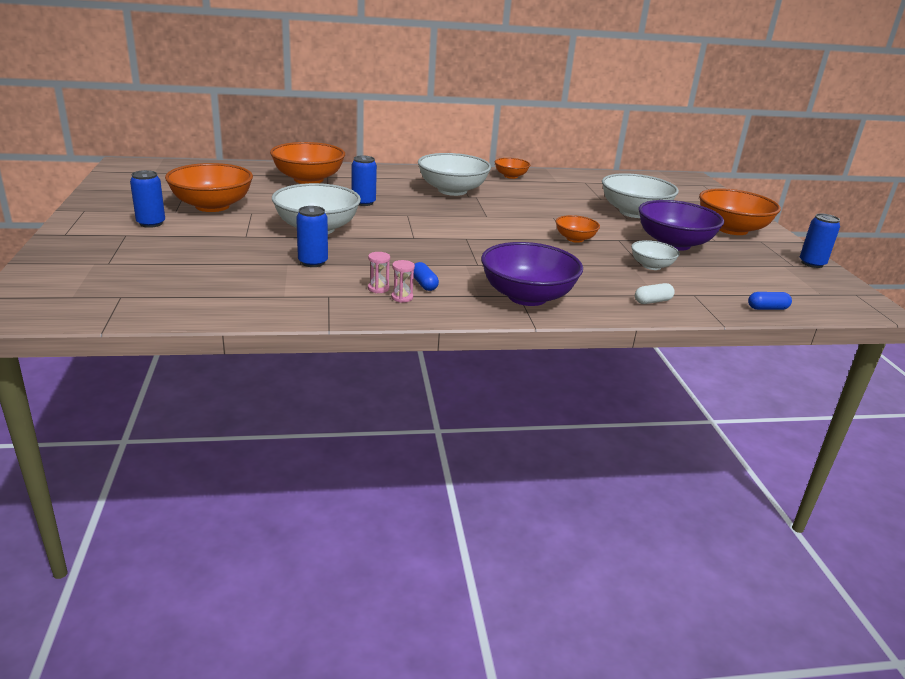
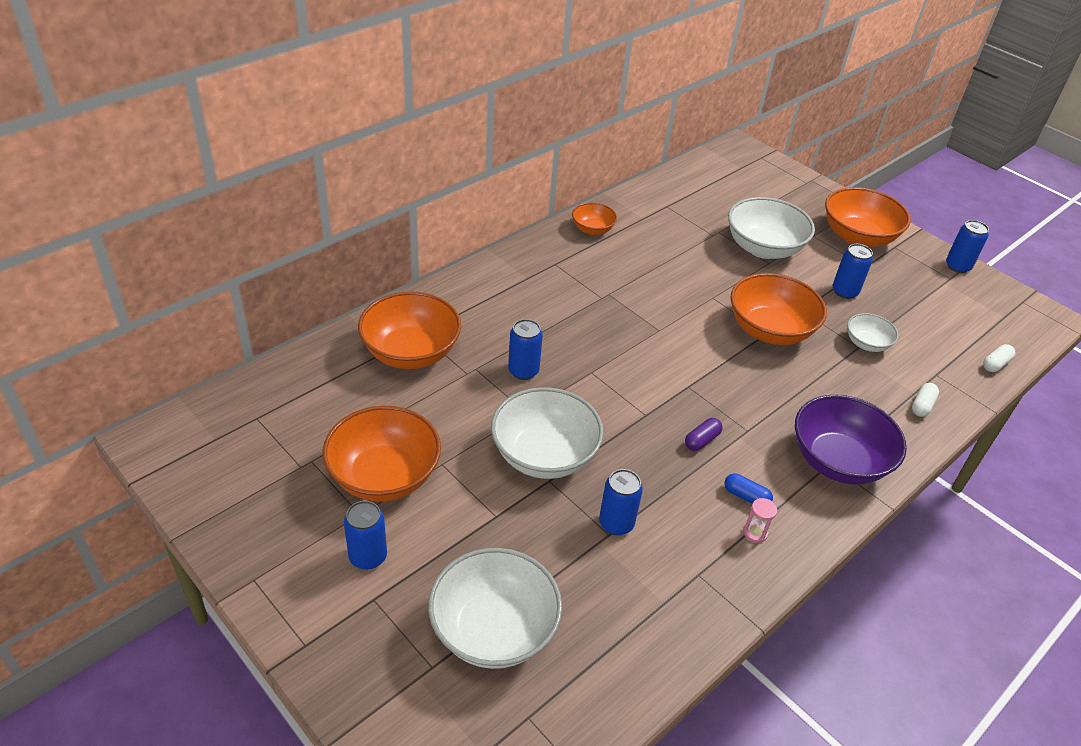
camera: 35 degrees left, 15 degrees up
pink hourglass [368,252,390,293] -> none
white bowl [418,153,491,196] -> white bowl moved to [428,548,562,669]
orange bowl [555,215,600,243] -> orange bowl [730,273,827,345], size x1.89
purple bowl [639,200,724,251] -> blue can [832,244,873,299]
blue capsule [748,292,792,310] -> white capsule [983,344,1015,372]
none -> purple capsule [685,418,723,451]

